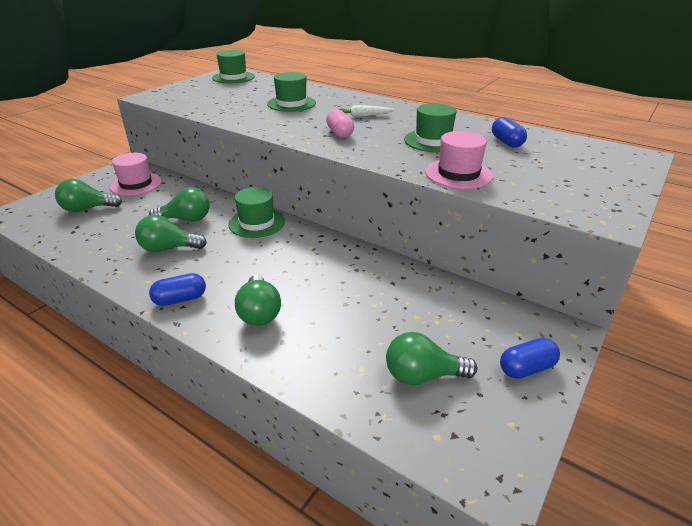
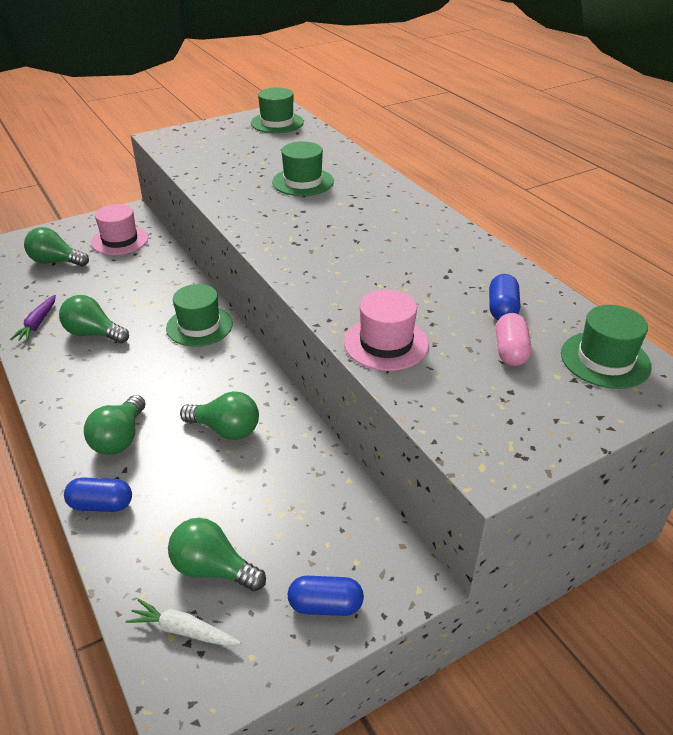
camera: 25 degrees right, 5 degrees up
green light bulb [149,187,210,222] -> green light bulb moved to [180,391,259,440]
blue capsule [149,273,206,306] -> blue capsule moved to [64,478,132,512]
pink capsule [326,109,354,138] -> pink capsule moved to [496,313,531,366]
white carrot [339,105,394,117] -> white carrot moved to [126,599,241,646]
green hat [404,103,457,152] -> green hat moved to [561,305,651,389]
none -> purple carrot [10,295,56,342]

